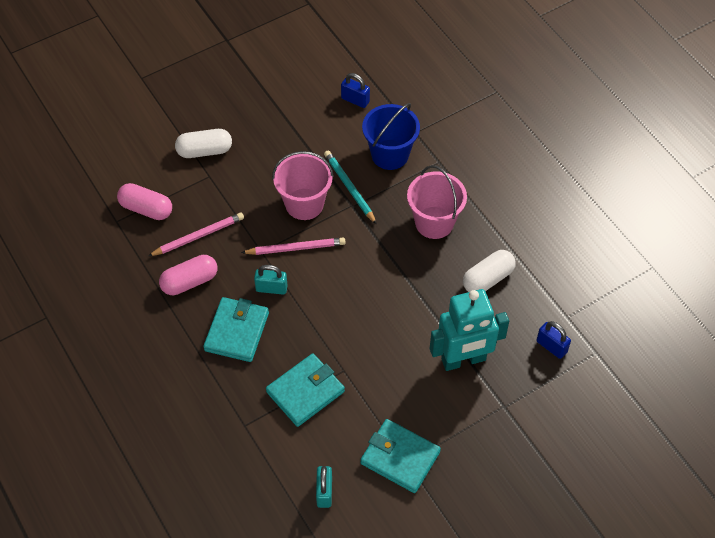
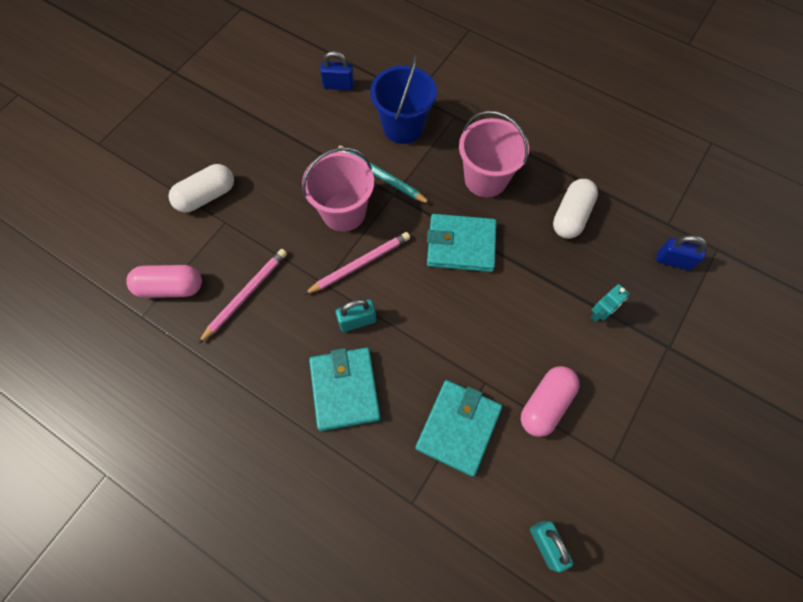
camera: 25 degrees left, 10 degrees up
pink capsule [159,255,218,295] -> pink capsule moved to [521,366,580,437]
turquoise wallet [360,419,441,493] -> turquoise wallet moved to [427,214,497,272]
turquoise robot [430,289,509,371] -> turquoise robot [590,284,630,322], size x0.42

